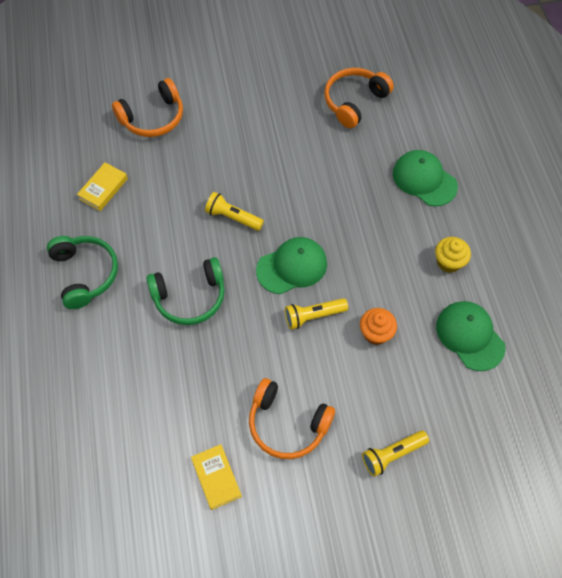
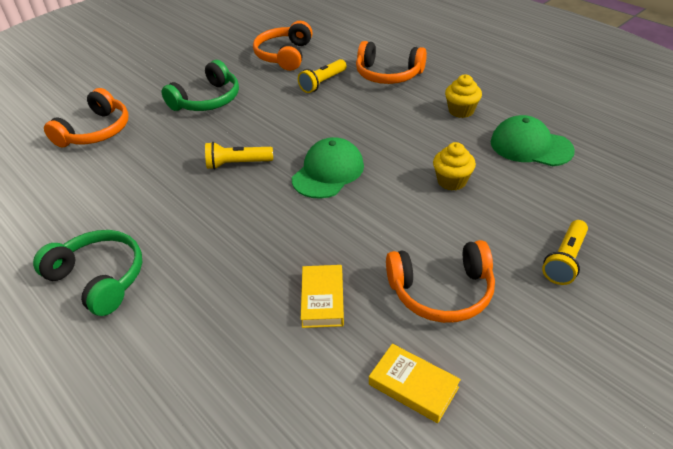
camera: 30 degrees left, 20 degrees down
yellow book [77,162,128,211] -> yellow book moved to [301,265,344,328]
green headphones [146,257,225,325] -> green headphones moved to [162,60,239,111]
yellow flashlight [285,298,348,330] -> yellow flashlight moved to [298,59,347,93]
orange cupcake [360,308,397,345] -> yellow cupcake [433,142,476,190]
green cap [393,150,458,206] -> orange headphones [356,41,427,84]

